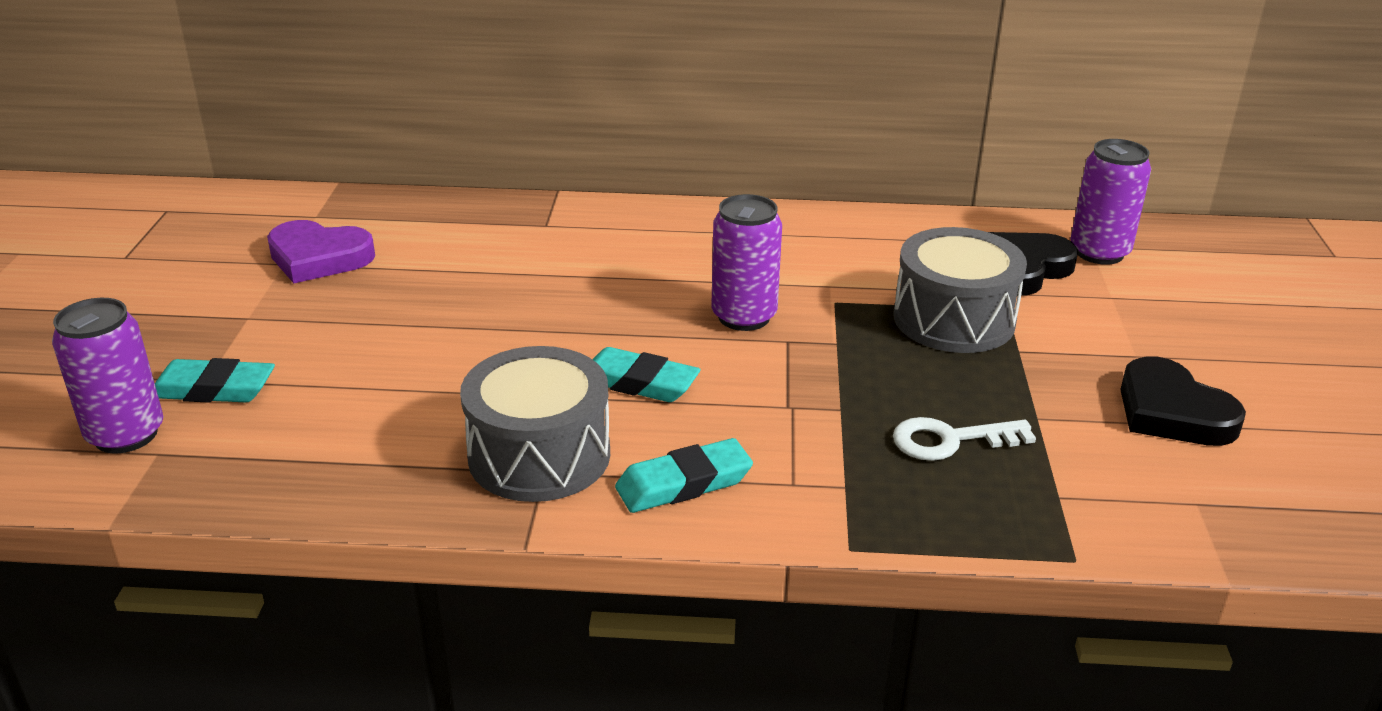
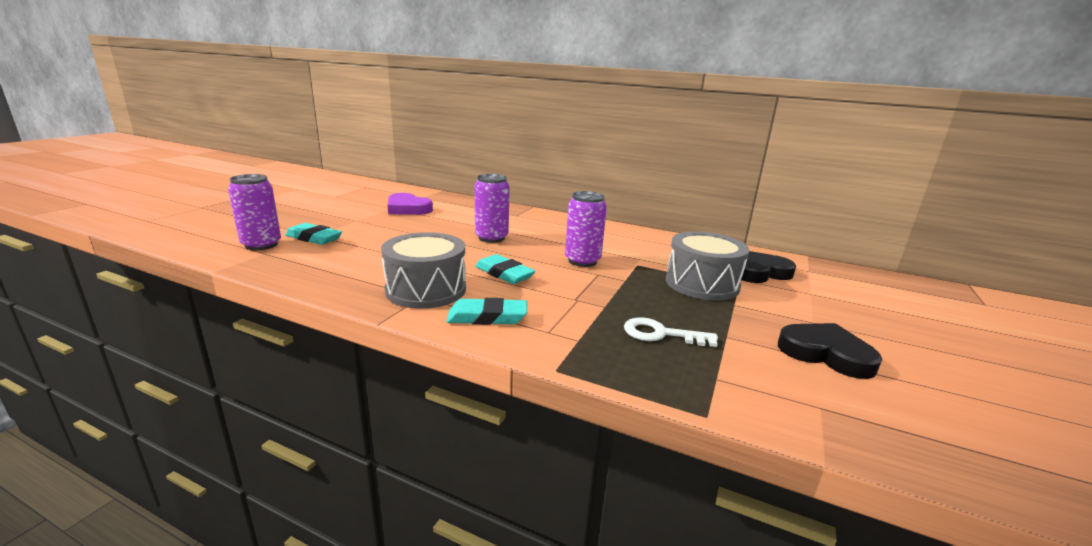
camera: 20 degrees right, 10 degrees down
purple can [1070,139,1151,265] -> purple can moved to [475,174,510,243]
black heart [1120,356,1246,446] -> black heart turned 135 degrees clockwise [778,323,882,379]

